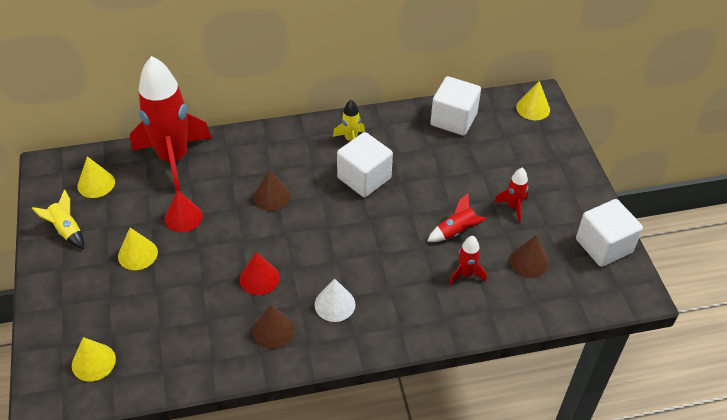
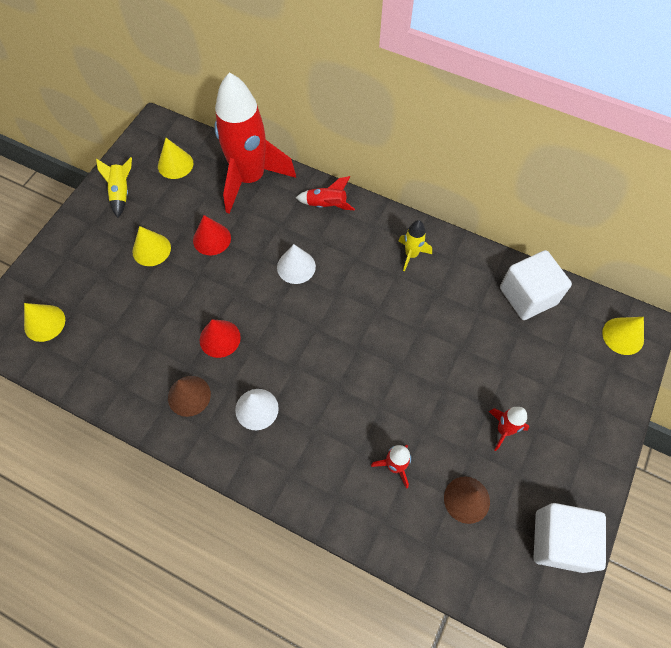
camera: 40 degrees right, 15 degrees up
brown cone [254,169,291,211] -> white cone [277,244,316,284]
white cube [337,132,393,197] -> none
red rocket [427,193,487,242] -> red rocket moved to [296,176,355,211]

